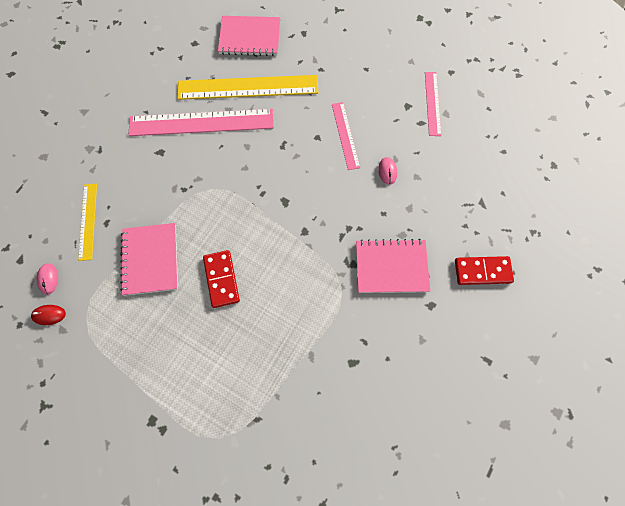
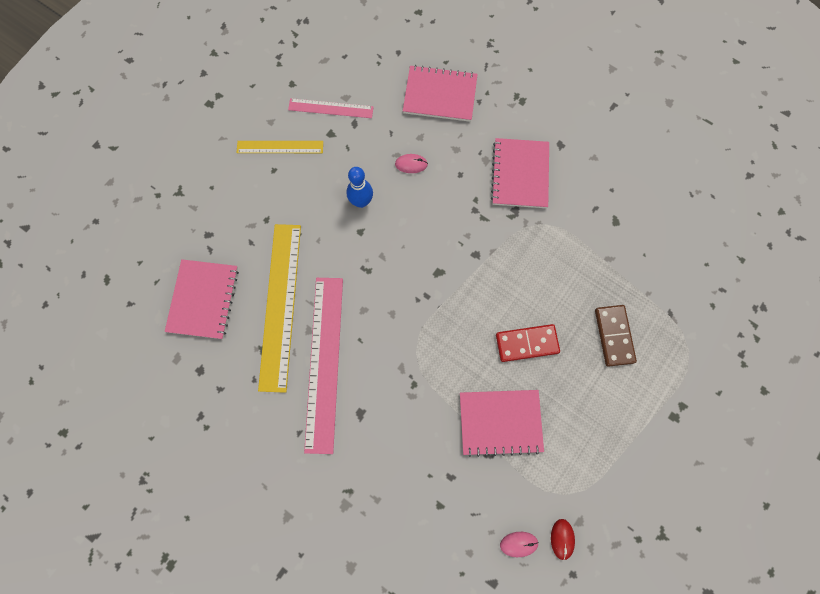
camera: 85 degrees left, 5 degrees up
yellow ruler [78,184,97,261] -> yellow ruler moved to [237,141,323,153]
pink ruler [332,102,360,170] -> blue bowling pin [346,167,373,208]
red domino [455,256,514,285] -> none
none -> pink notebook [403,65,478,122]
none -> brown domino [595,305,637,367]

